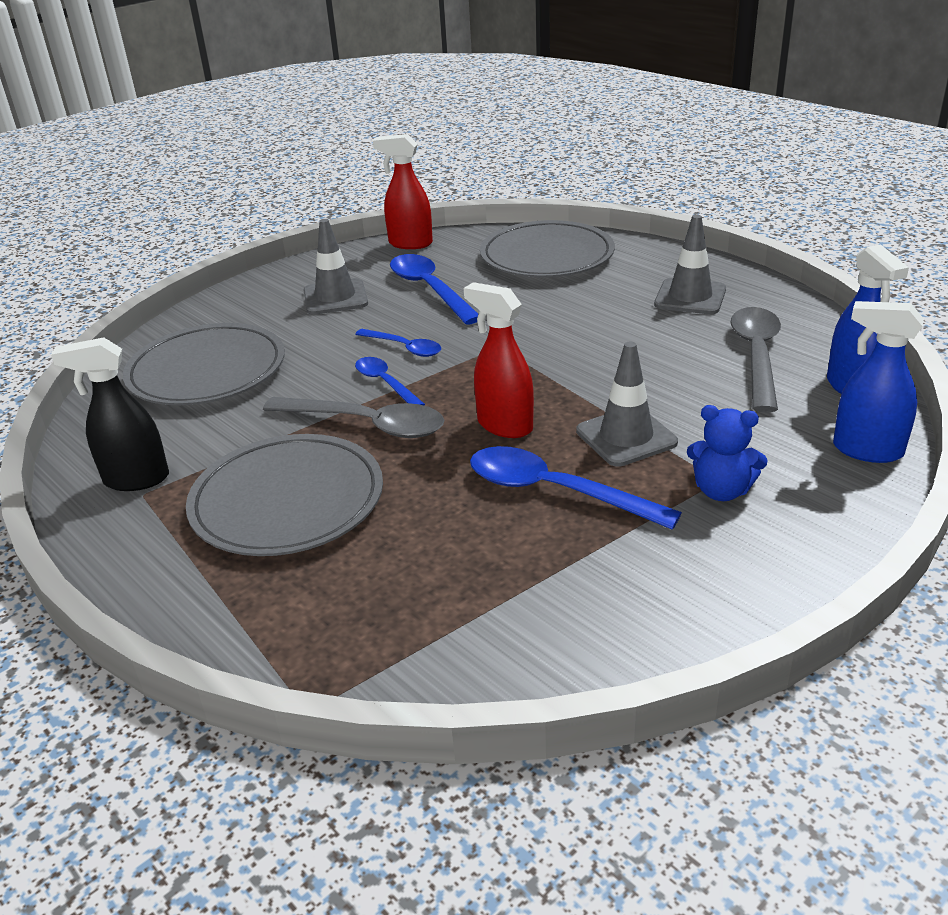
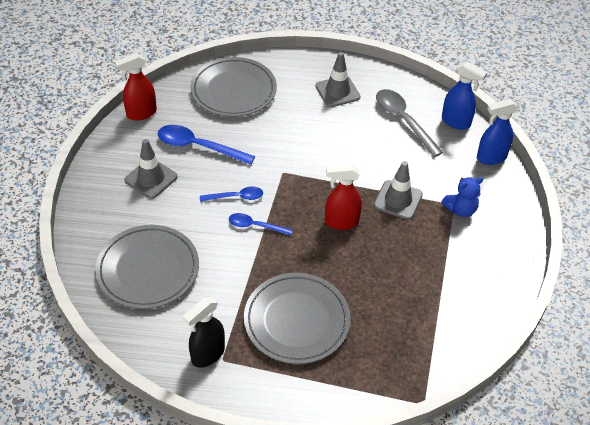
camera: 45 degrees left, 15 degrees up
grey spoon [263,397,445,438] -> none
blue spoon [470,446,682,530] -> none

